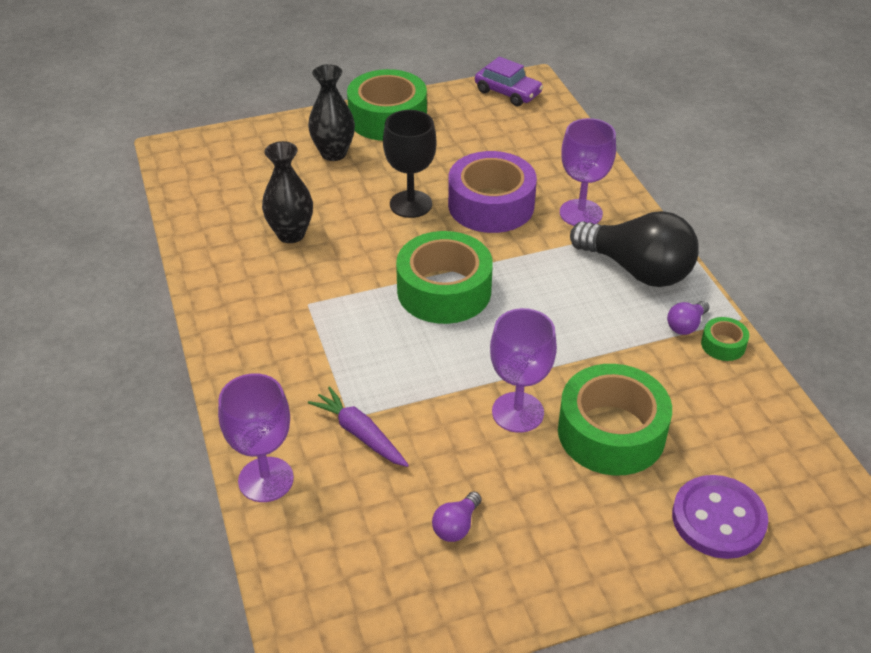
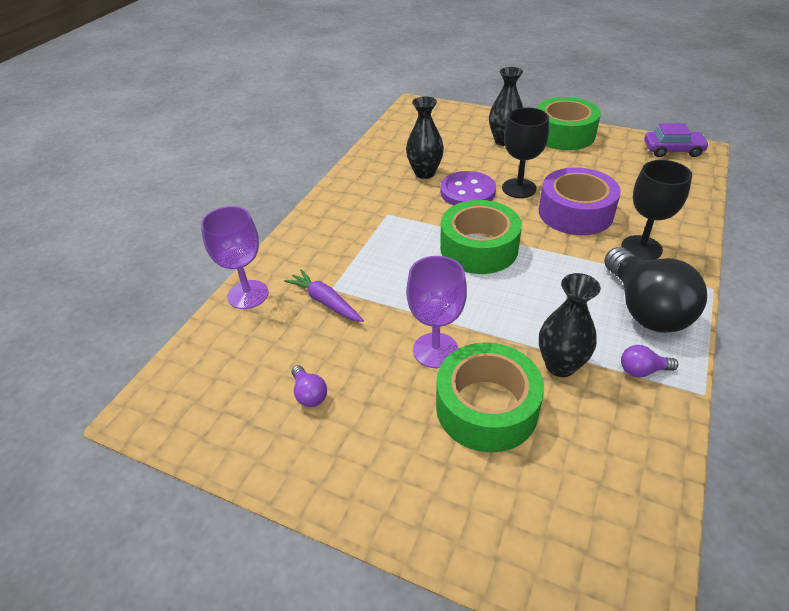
camera: 45 degrees right, 0 degrees up
purple carrot [308,386,409,467] -> purple carrot turned 45 degrees counterclockwise [284,269,364,322]
purple light bulb [432,491,482,542] -> purple light bulb turned 105 degrees counterclockwise [292,365,327,407]
purple car [475,56,543,106] -> purple car turned 75 degrees counterclockwise [644,123,709,157]
purple goblet [560,118,616,226] -> black goblet [621,160,692,260]
purple button [672,475,768,559] -> purple button moved to [440,171,496,206]
green tape [701,317,749,361] -> none
none -> black vase [539,273,601,377]

